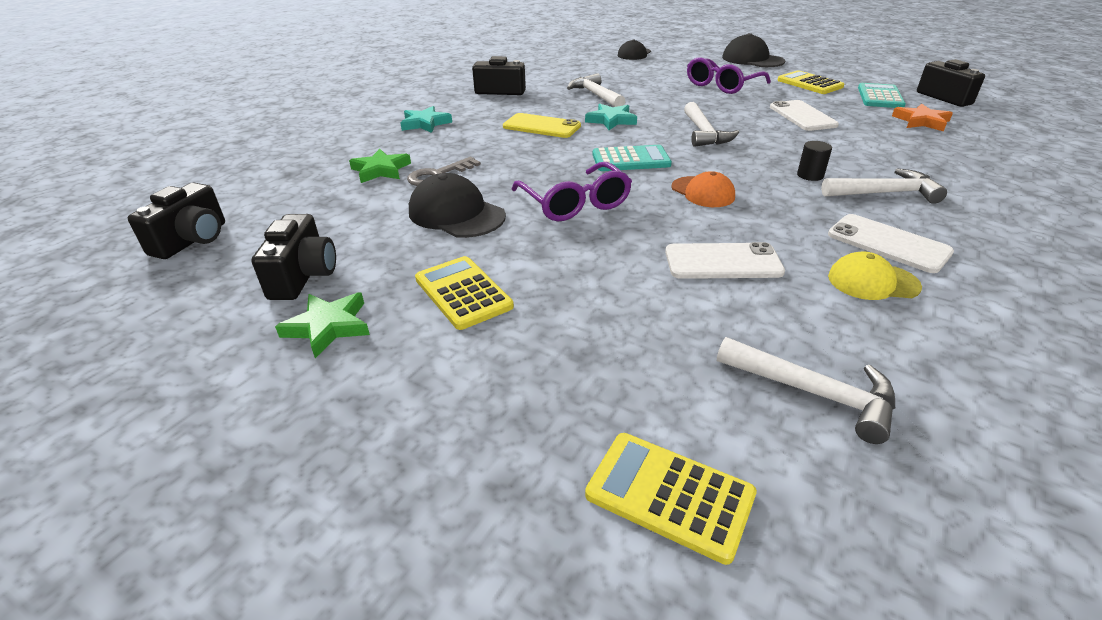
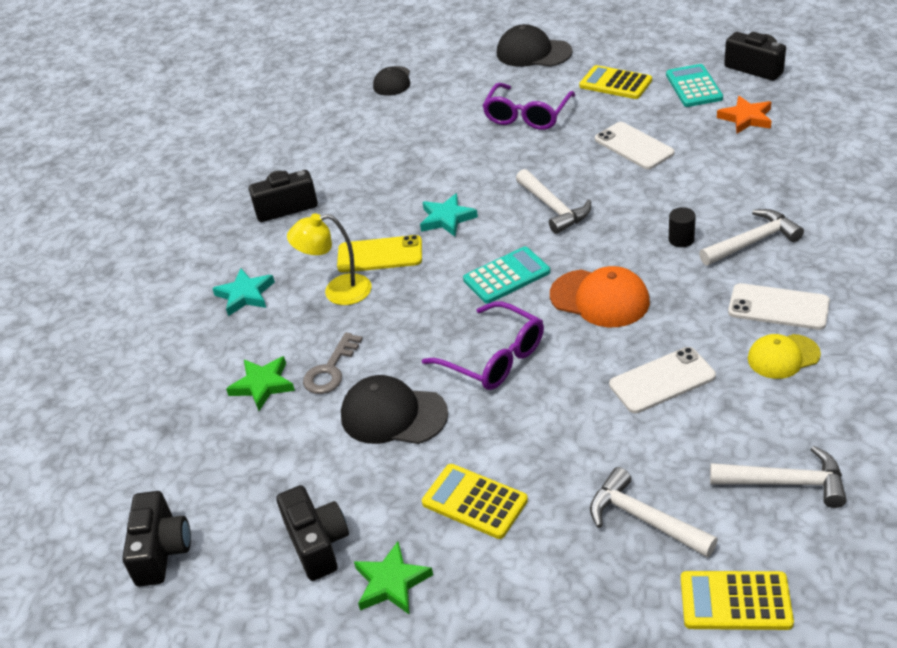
camera: 20 degrees left, 5 degrees up
white hammer [567,73,625,107] -> white hammer moved to [590,467,718,558]
orange cap [671,171,735,207] -> orange cap [550,266,650,327], size x1.50
none -> yellow lamp [287,214,372,305]

